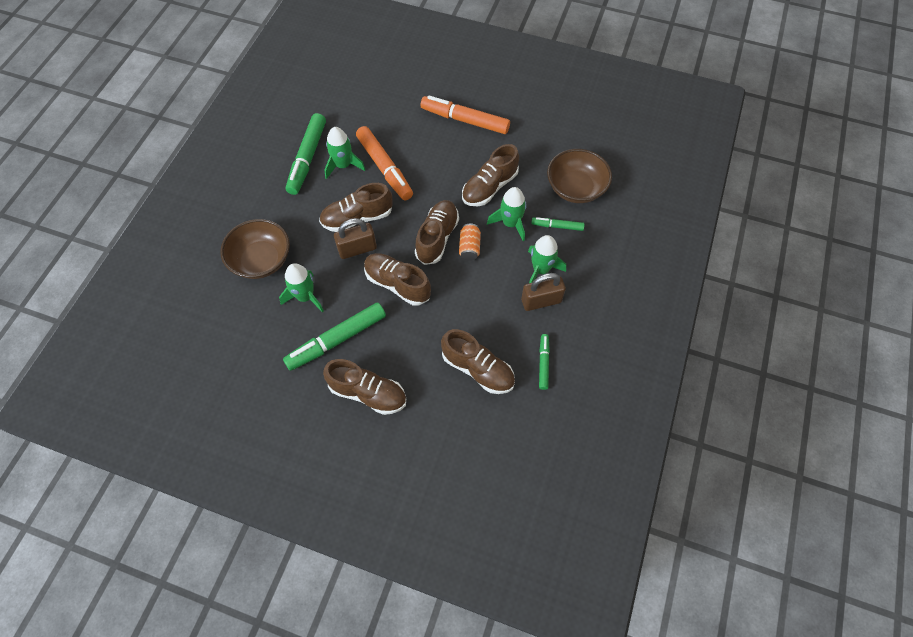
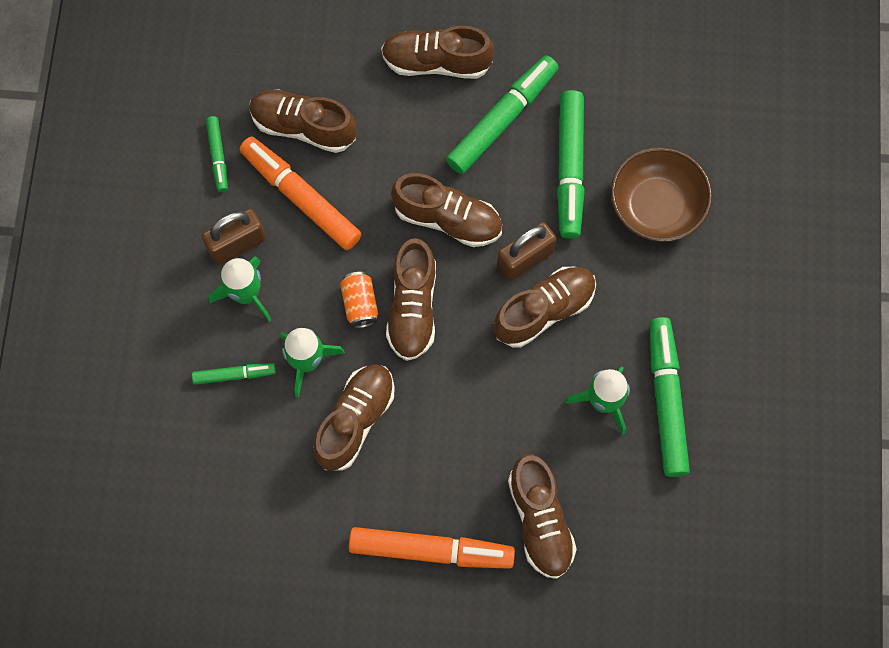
camera: 165 degrees right, 10 degrees up
green rocket [279,263,324,312] -> green marker [557,90,585,239]
orange marker [356,126,413,200] -> orange marker moved to [239,137,362,250]
brown bowl [547,149,612,203] -> none
none -> brown shoe [508,454,577,579]

